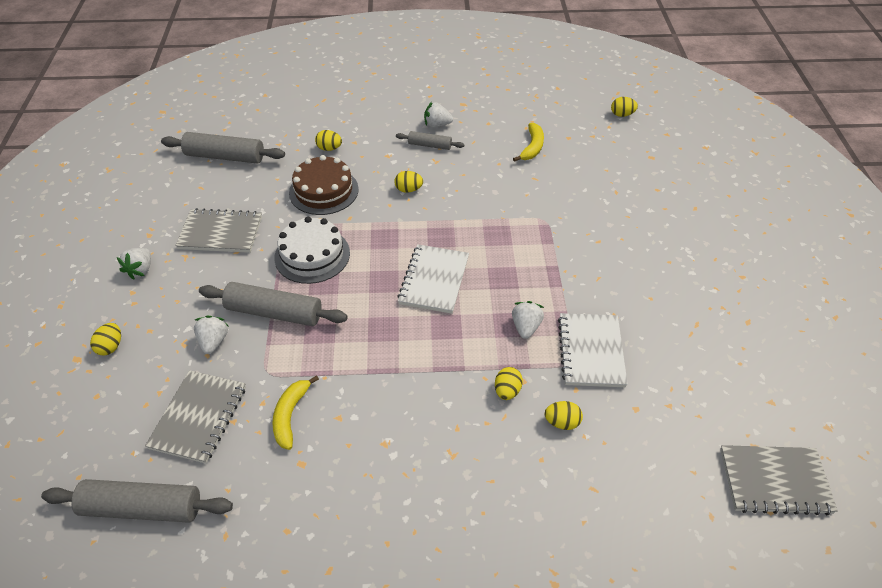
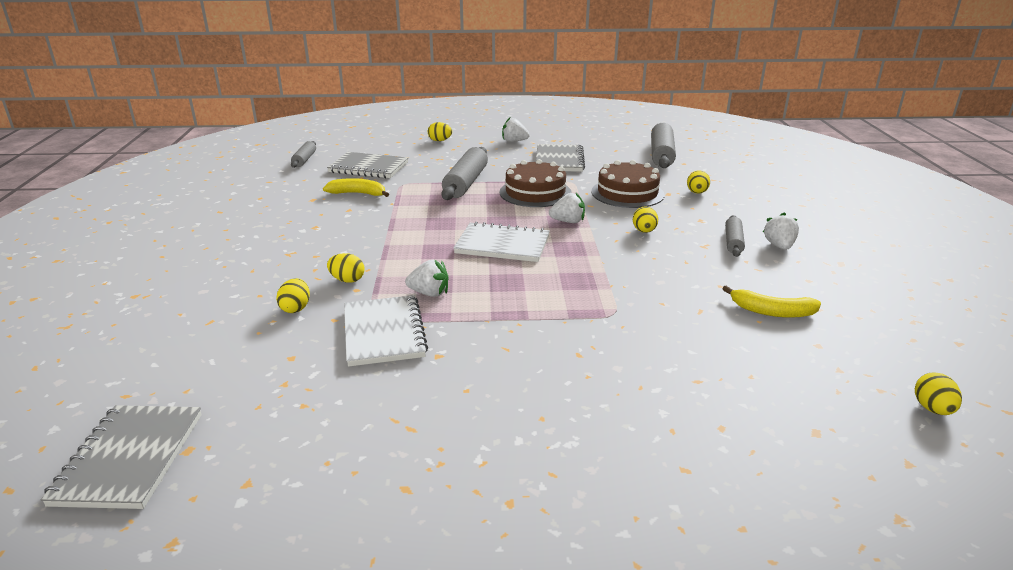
camera: 90 degrees right, 20 degrees down
grey rolling pin [41,479,233,523] -> grey rolling pin [291,141,316,168], size x0.56
white strawberry [194,316,228,354] -> white strawberry moved to [549,193,585,223]
white cake [274,217,350,284] -> brown cake [499,159,572,207]
white notebook [558,313,628,387] -> white notebook turned 75 degrees clockwise [344,295,428,367]

